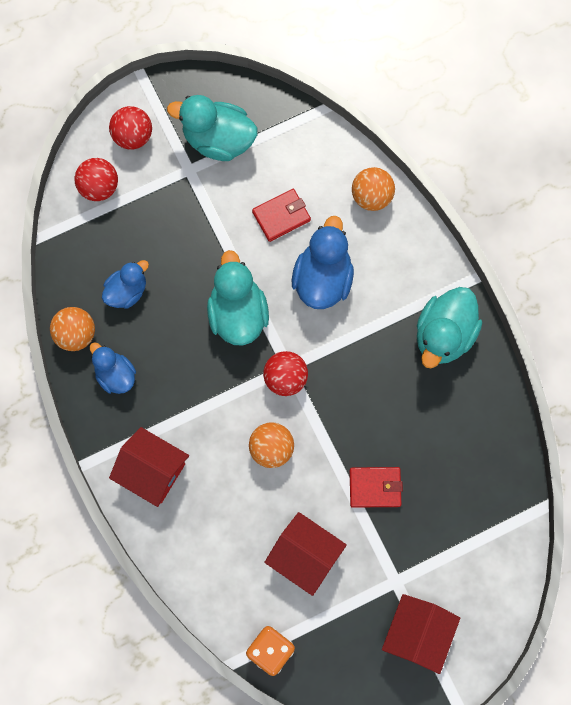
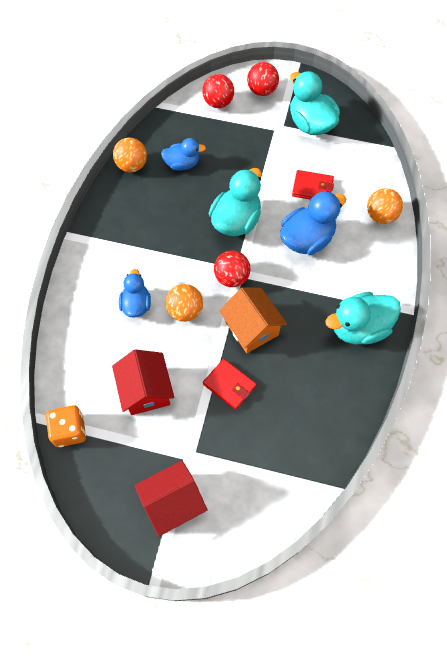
camera: 40 degrees right, 10 degrees down
blue duck [90,342,136,394] -> blue duck moved to [119,269,151,318]
red house [109,427,189,507] -> none
none -> orange house [219,288,287,353]

